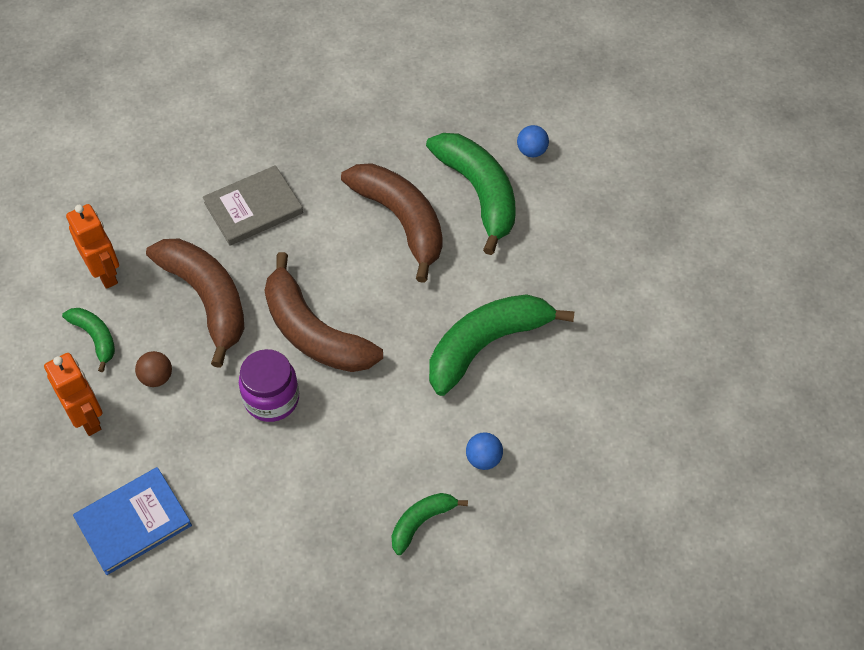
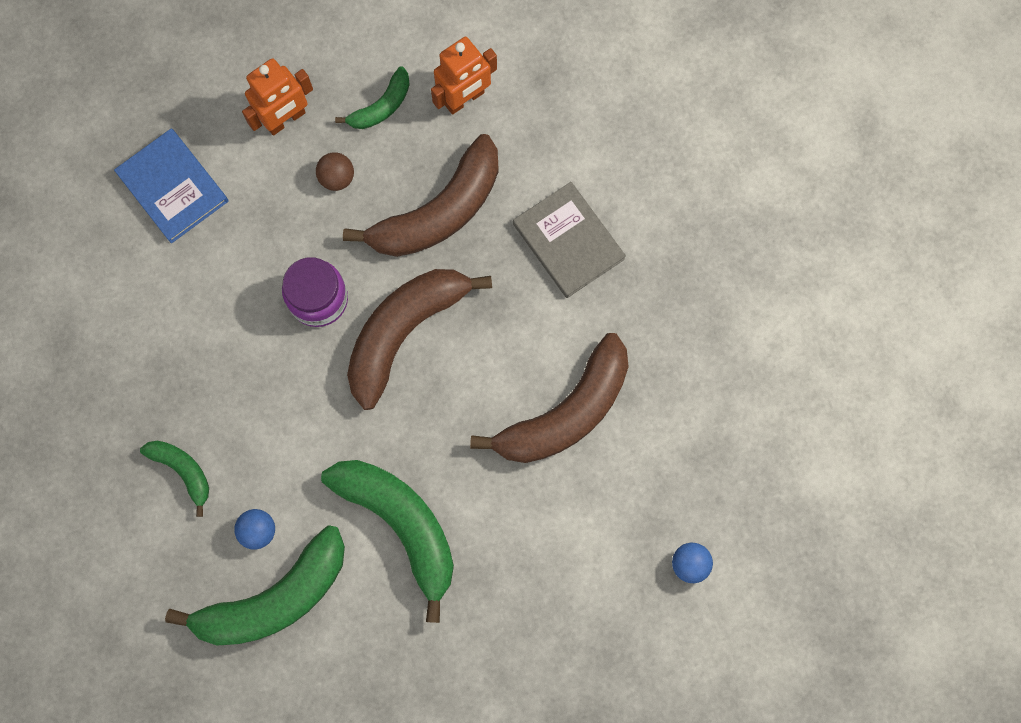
camera: 85 degrees right, 20 degrees up
green banana [426,133,516,255] -> green banana moved to [165,525,345,645]

